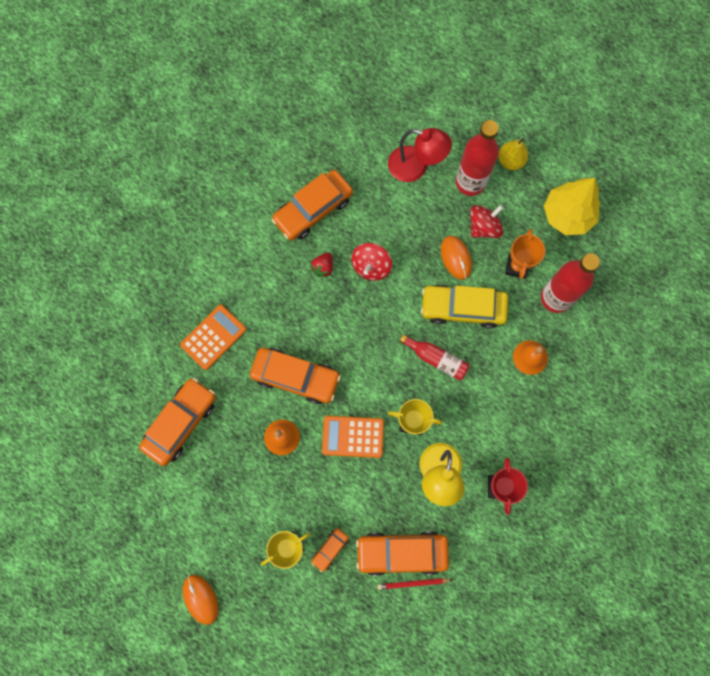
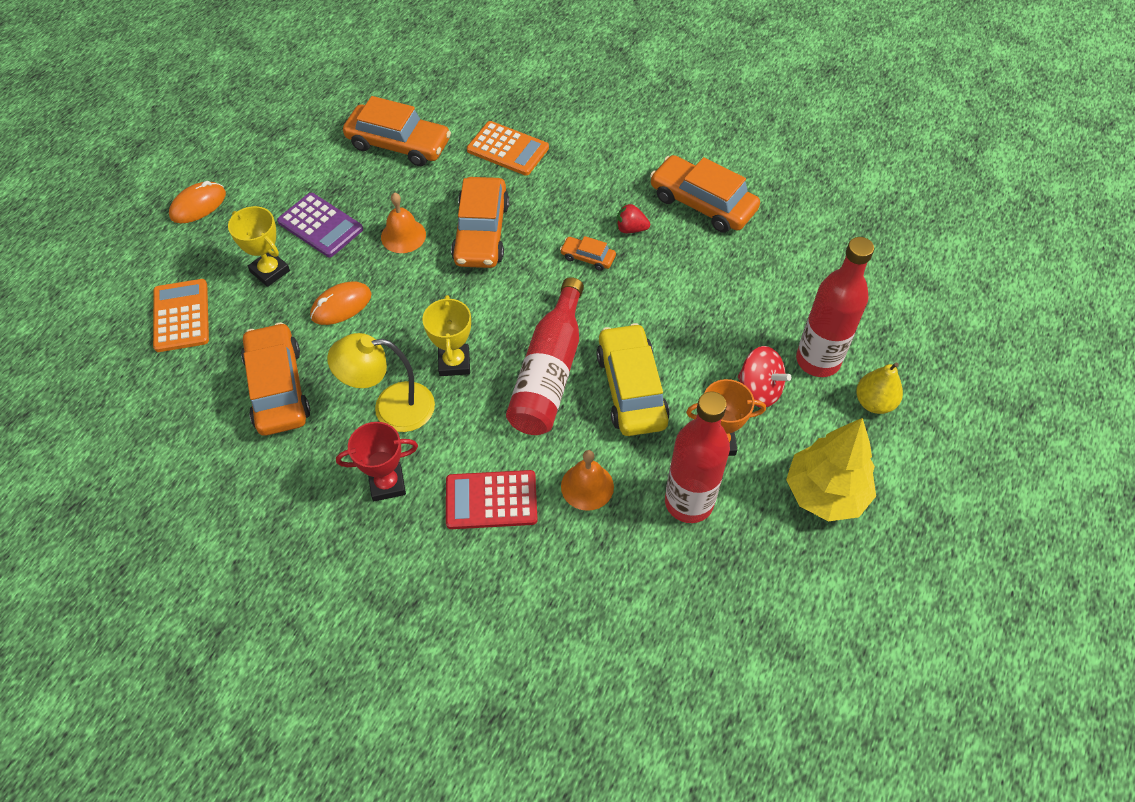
camera: 75 degrees right, 20 degrees down
orange car [311,528,349,572] -> orange car moved to [560,236,616,271]
orange calculator [322,416,384,458] -> orange calculator moved to [153,279,209,352]
red spinning top [351,243,392,281] -> none
red pencil [377,578,452,590] -> none
red lamp [388,128,452,182] -> none
red bottle [399,334,470,380] -> red bottle [506,277,584,435], size x1.71
orange mouse [441,236,472,280] -> orange mouse moved to [310,282,371,325]
none -> purple calculator [277,193,363,257]
none -> red calculator [446,470,538,529]

